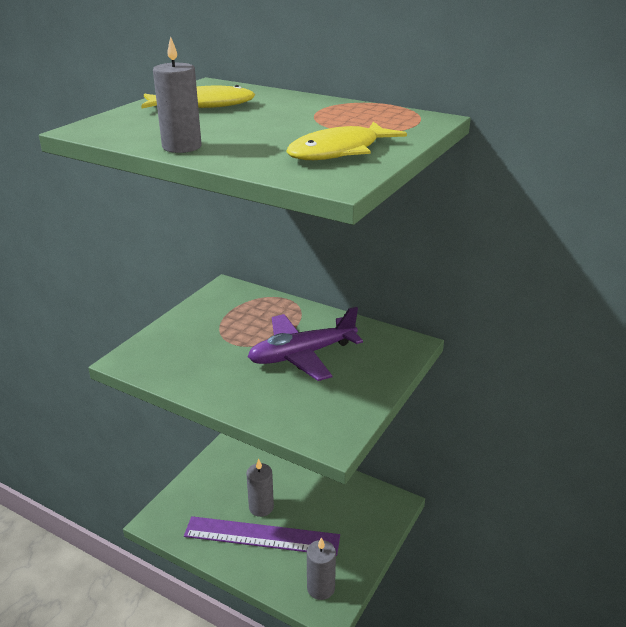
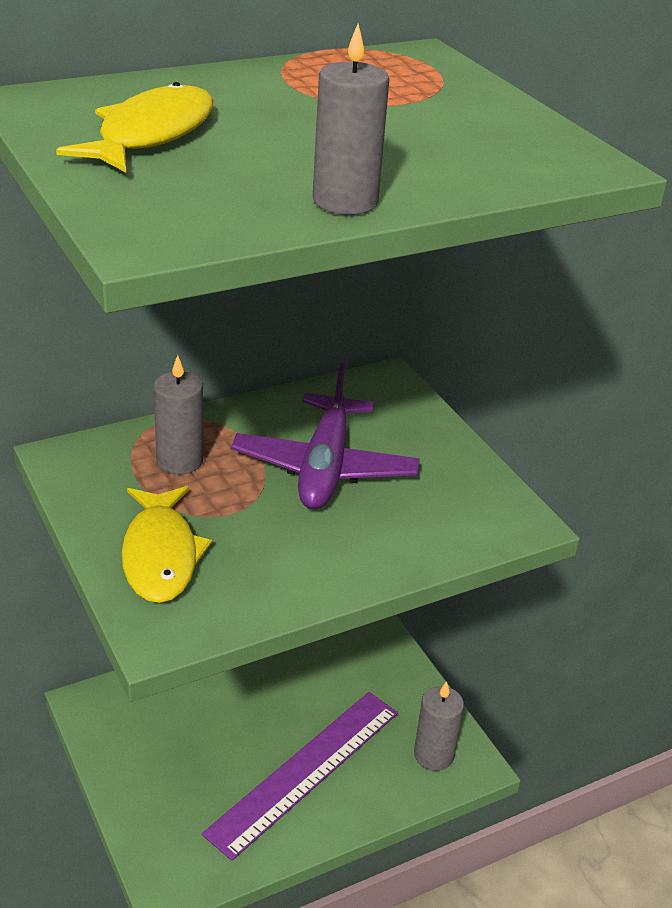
camera: 60 degrees left, 5 degrees up
grey candle [246,458,274,517] -> grey candle moved to [154,355,204,474]
yellow fish [286,122,407,160] -> yellow fish moved to [121,486,212,603]

